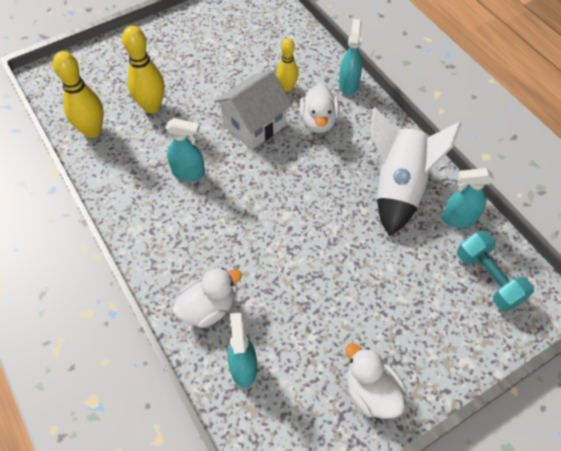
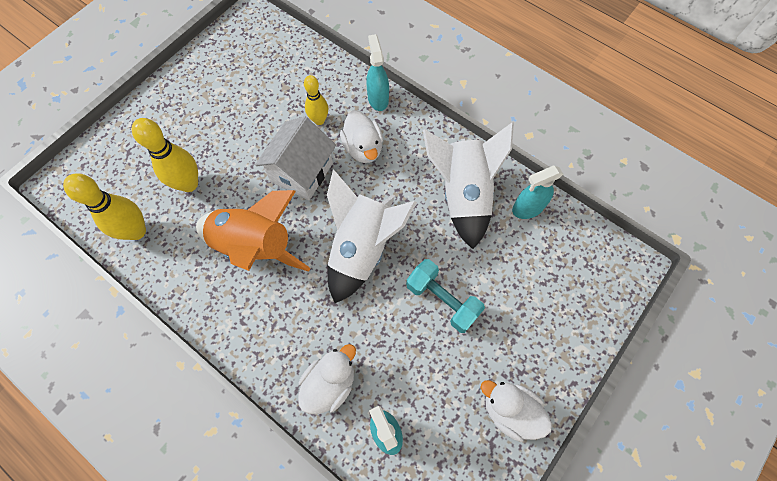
camera: 20 degrees left, 10 degrees up
turquoise spray bottle [166,118,205,181] -> orange rocket [196,190,310,271]
turquoise dumbbell [457,231,534,311] -> turquoise dumbbell moved to [406,259,485,333]
none -> white rocket [327,169,417,303]

